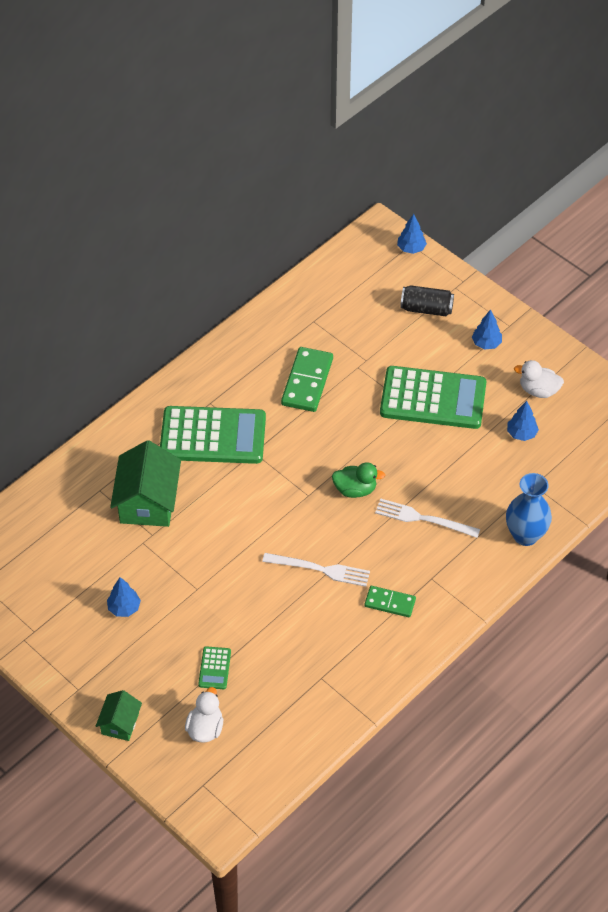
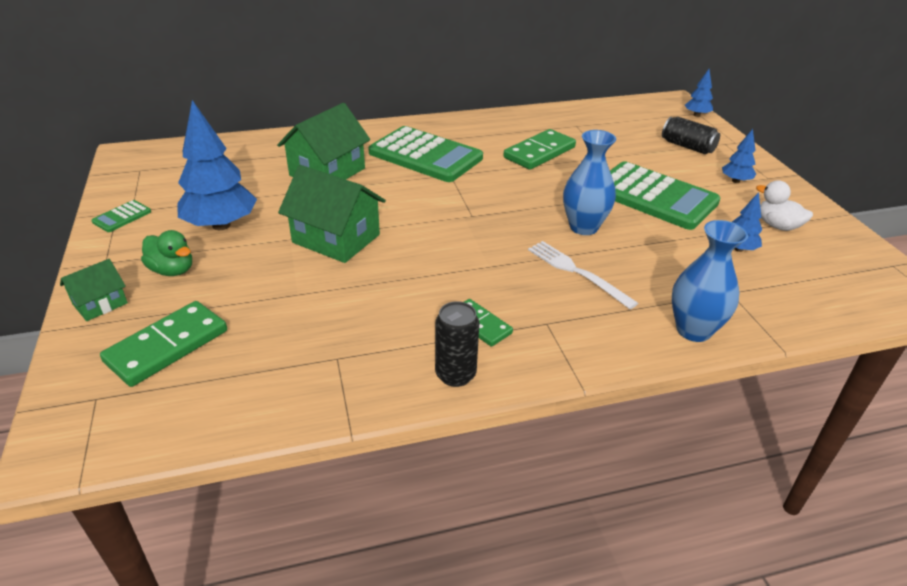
camera: 30 degrees right, 15 degrees down
blue tree [107,577,141,617] -> blue tree [177,100,257,230], size x2.04
white duck [185,687,223,743] -> green domino [100,301,227,387]
green calculator [198,646,231,689] -> green calculator moved to [91,200,151,232]
white fork [262,553,370,587] -> none
green duck [332,462,385,498] -> green duck moved to [141,230,192,276]
none -> green house [278,165,386,263]
none -> black can [435,301,479,387]
none -> blue vase [563,130,616,235]

